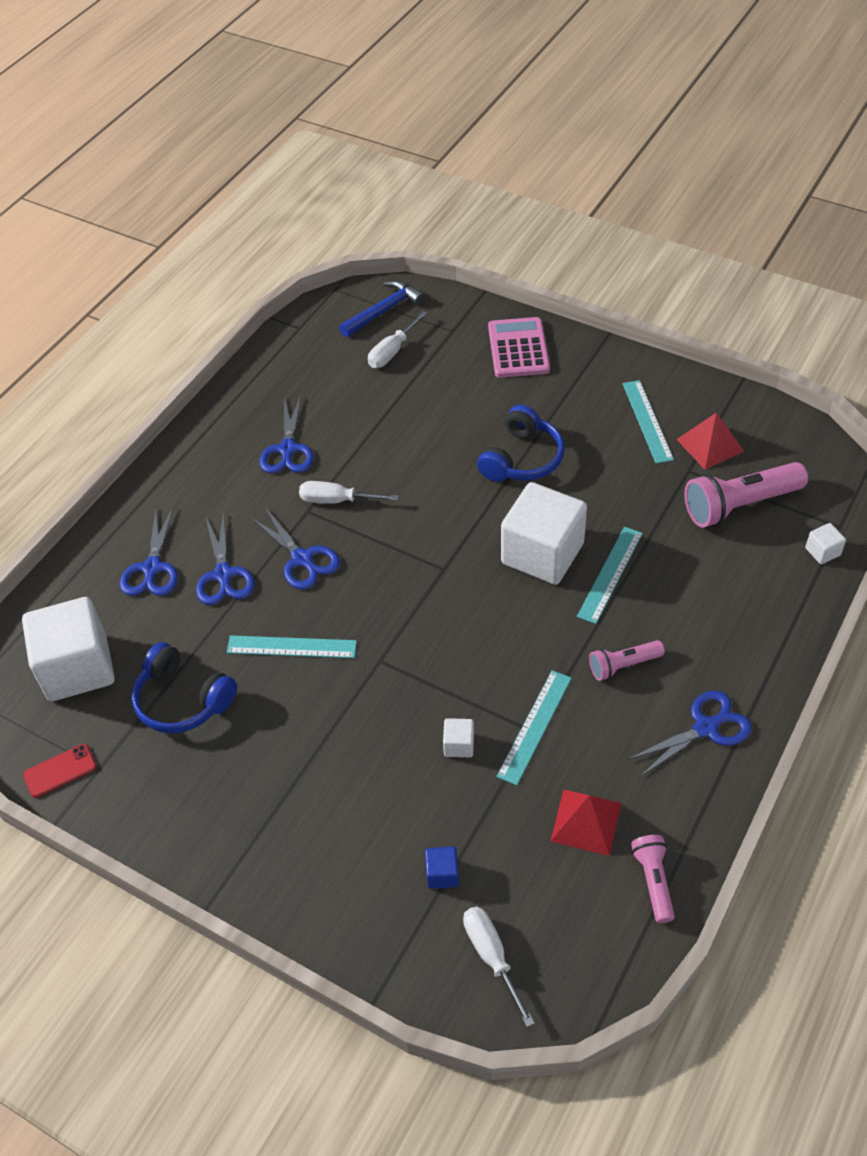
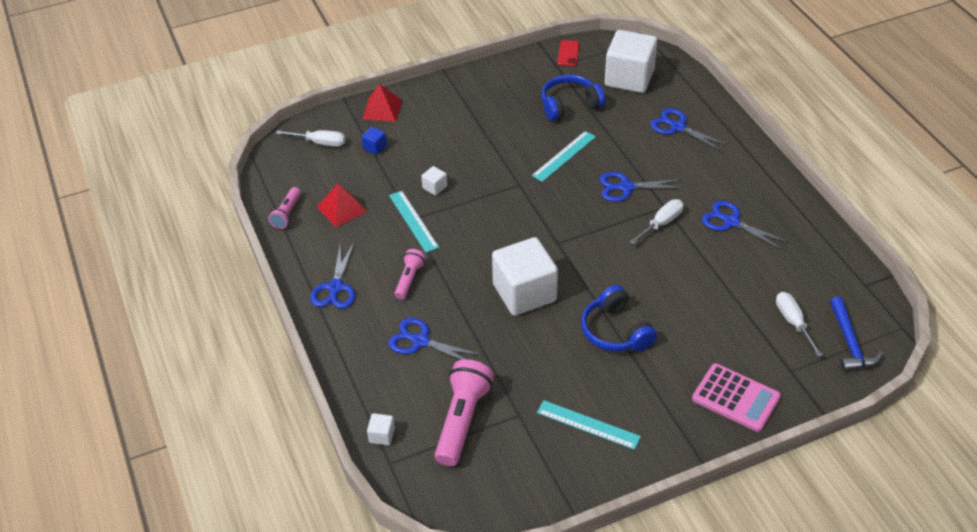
camera: 125 degrees right, 5 degrees down
blue scissors [196,512,255,605] -> blue scissors moved to [388,318,481,360]
turquoise ruler [577,527,643,624] -> none
pink flashlight [631,835,675,923] -> pink flashlight turned 75 degrees clockwise [268,187,301,229]
red pyramid [676,413,744,470] -> red pyramid moved to [362,84,402,122]

